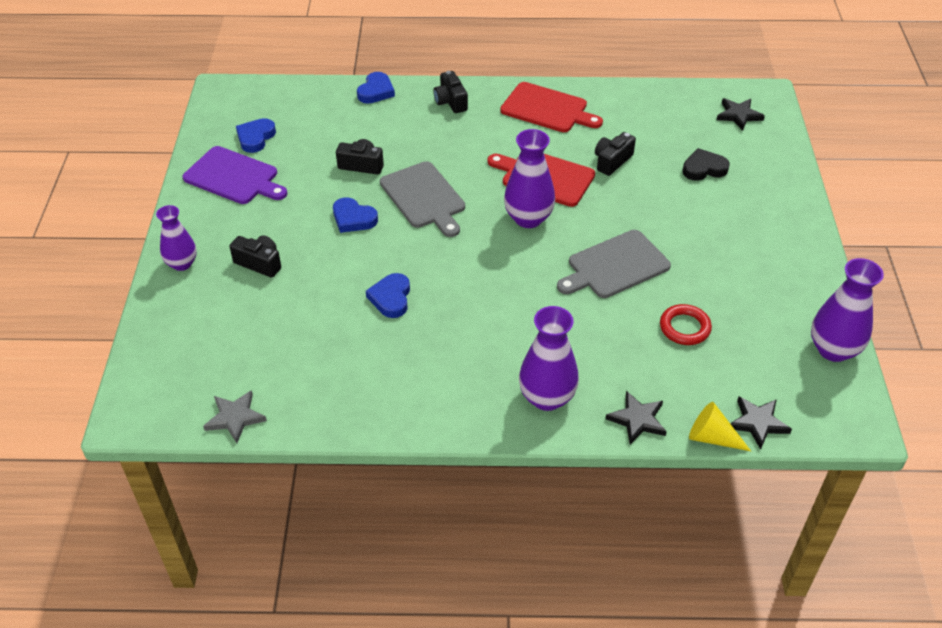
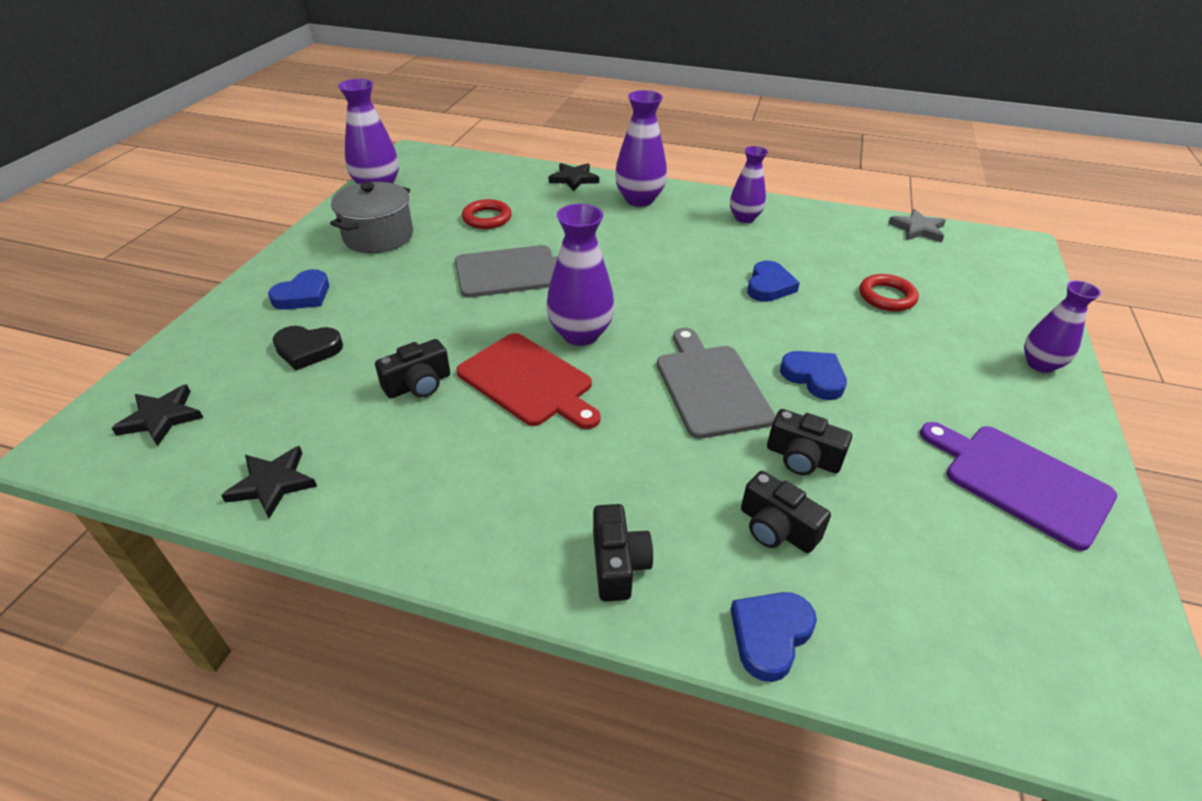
camera: 165 degrees left, 5 degrees down
black camera [229,235,281,278] -> black camera moved to [741,471,831,553]
blue heart [236,118,276,153] -> blue heart moved to [268,269,329,310]
red cutting board [500,82,603,132] -> none
yellow cone [689,402,751,451] -> none
black star [730,396,792,450] -> black star moved to [221,446,317,518]
none -> grey pot [330,182,413,253]
none -> purple vase [730,146,768,223]
none -> red ring [859,274,919,311]

